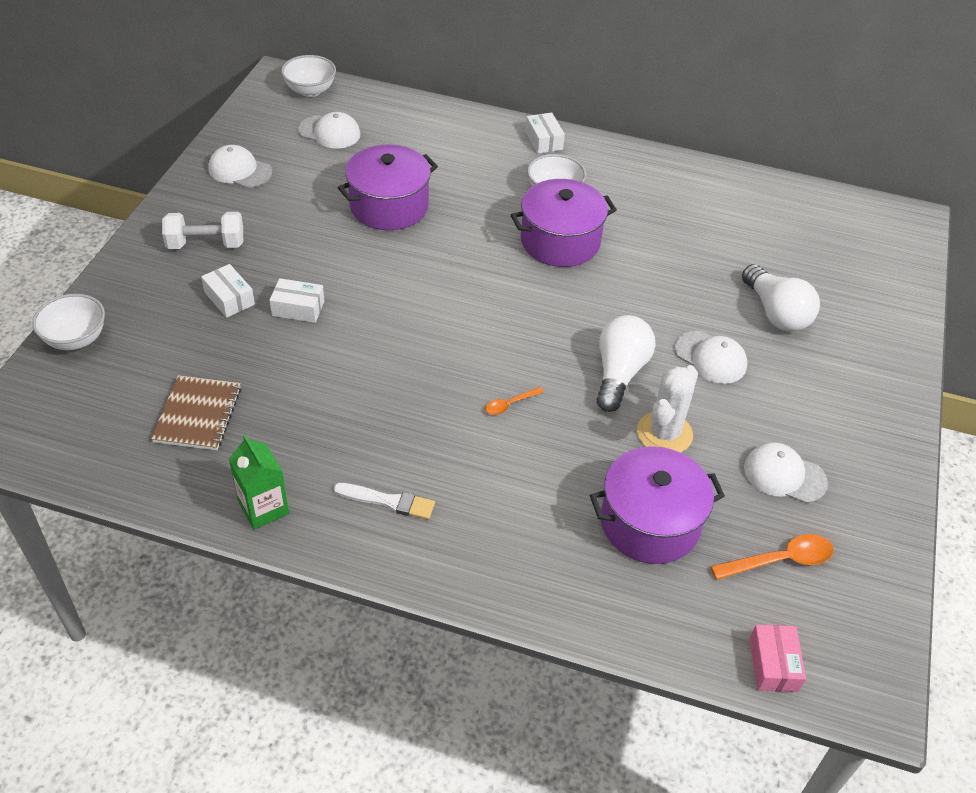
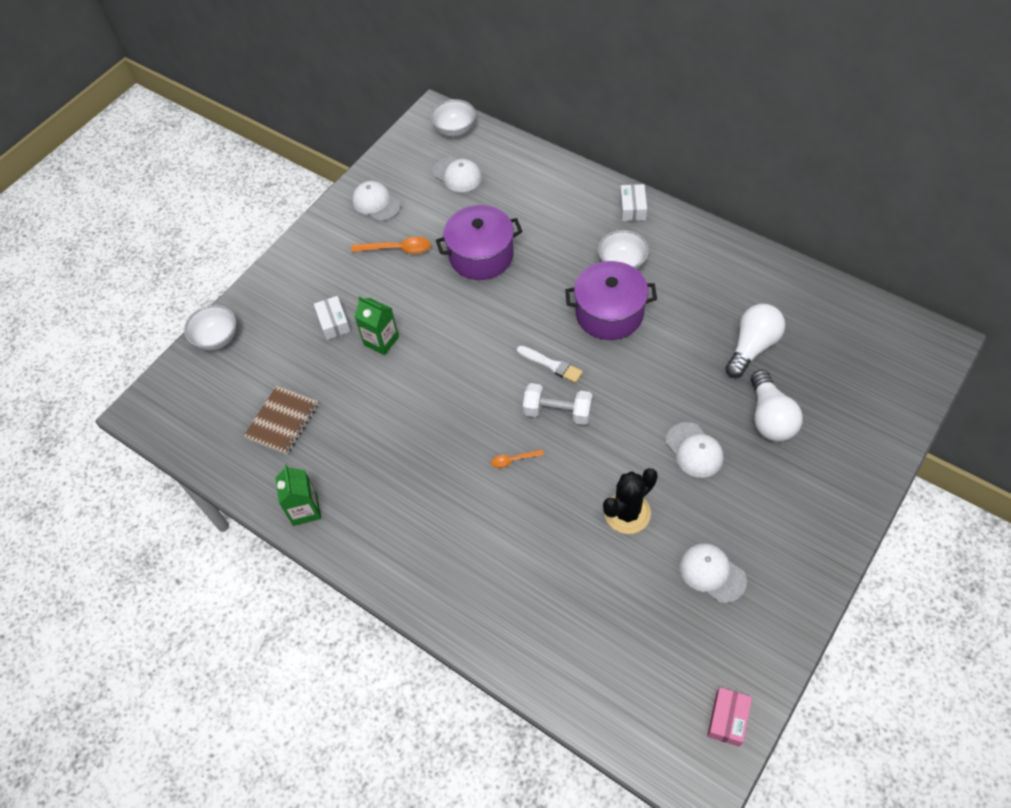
camera: 25 degrees right, 10 degrees up
white dumbbell [162,212,243,249] -> white dumbbell moved to [523,383,592,425]
white box [269,278,324,323] -> green carton [354,296,399,355]
white brush [334,483,435,520] -> white brush moved to [517,346,583,383]
purple pot [590,446,725,564] -> none
white light bulb [597,315,655,412] -> white light bulb moved to [725,304,785,378]
white cactus [637,365,698,453] -> black cactus [603,468,658,534]
orange spoon [710,534,834,580] -> orange spoon moved to [351,237,431,254]
pink box [749,625,806,692] -> pink box moved to [707,687,752,747]

